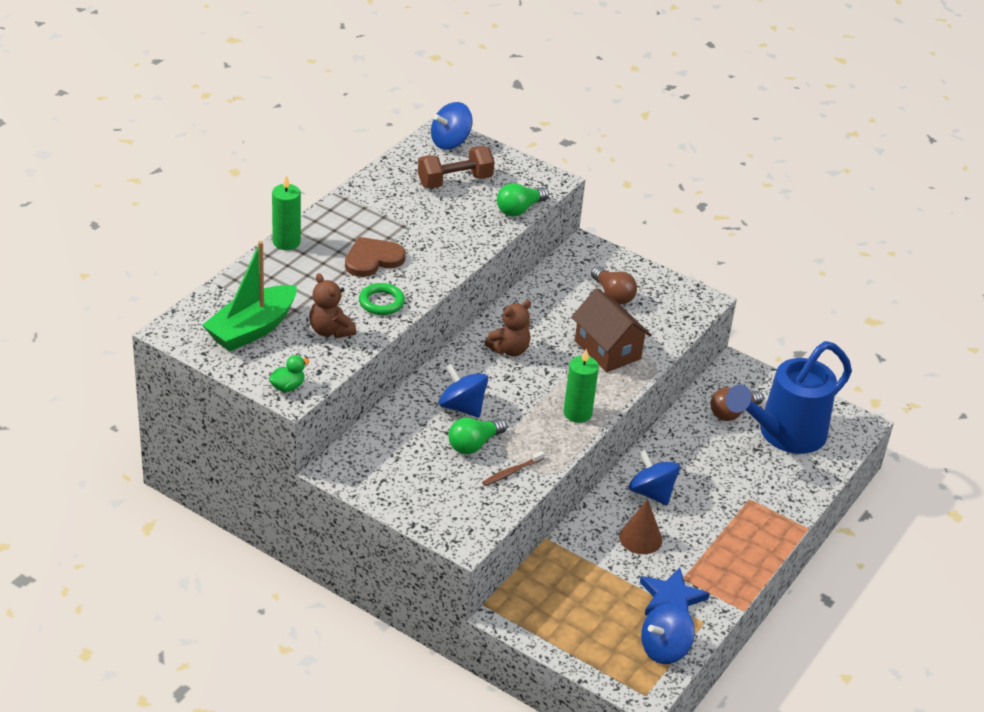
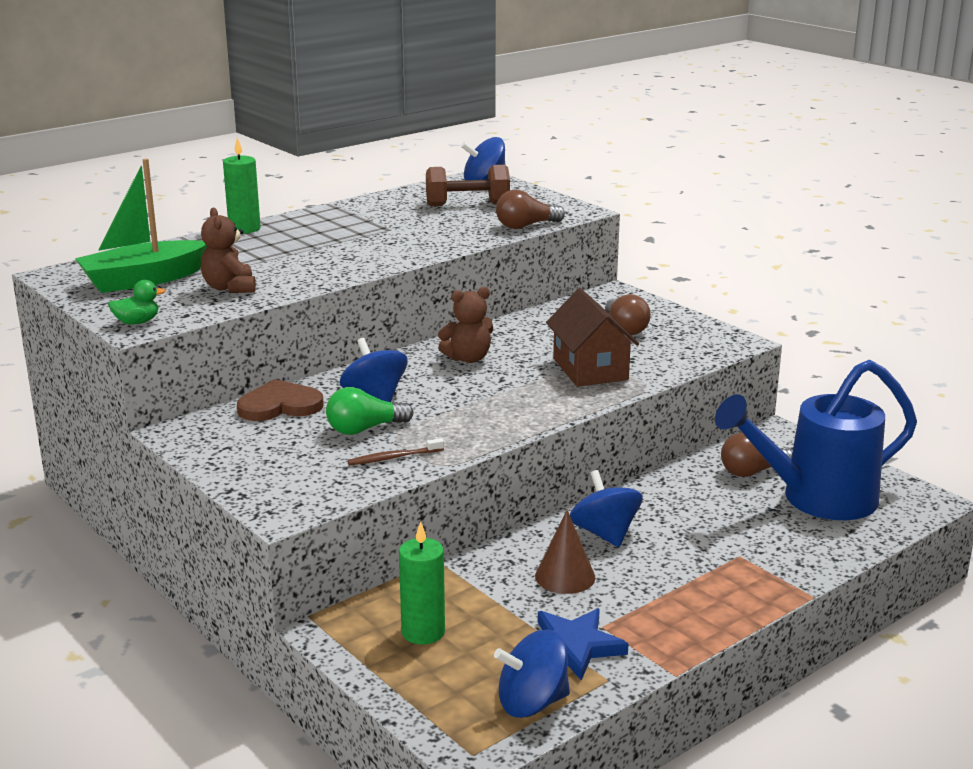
camera: 20 degrees right, 15 degrees down
brown heart [345,237,406,277] -> brown heart moved to [237,379,324,421]
green ring [359,283,405,315] -> none
green light bulb [497,183,549,216] -> brown light bulb [496,190,565,229]
green candle [563,349,599,423] -> green candle moved to [399,521,445,645]

